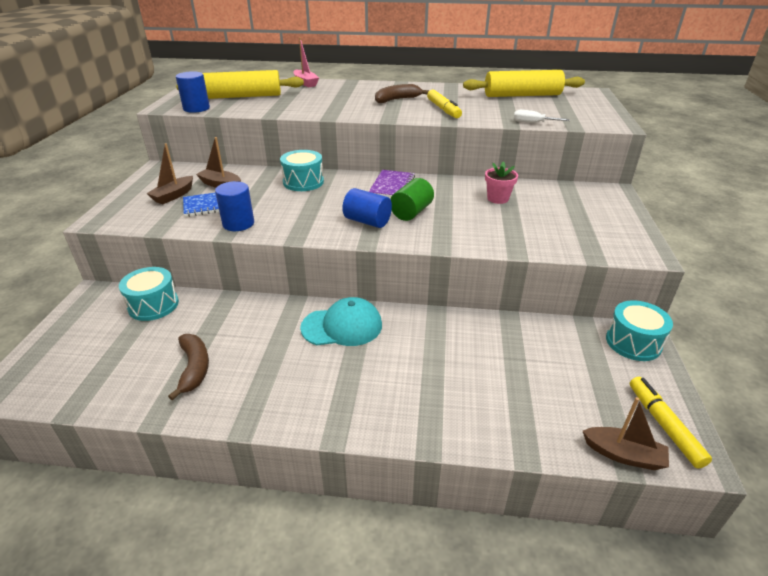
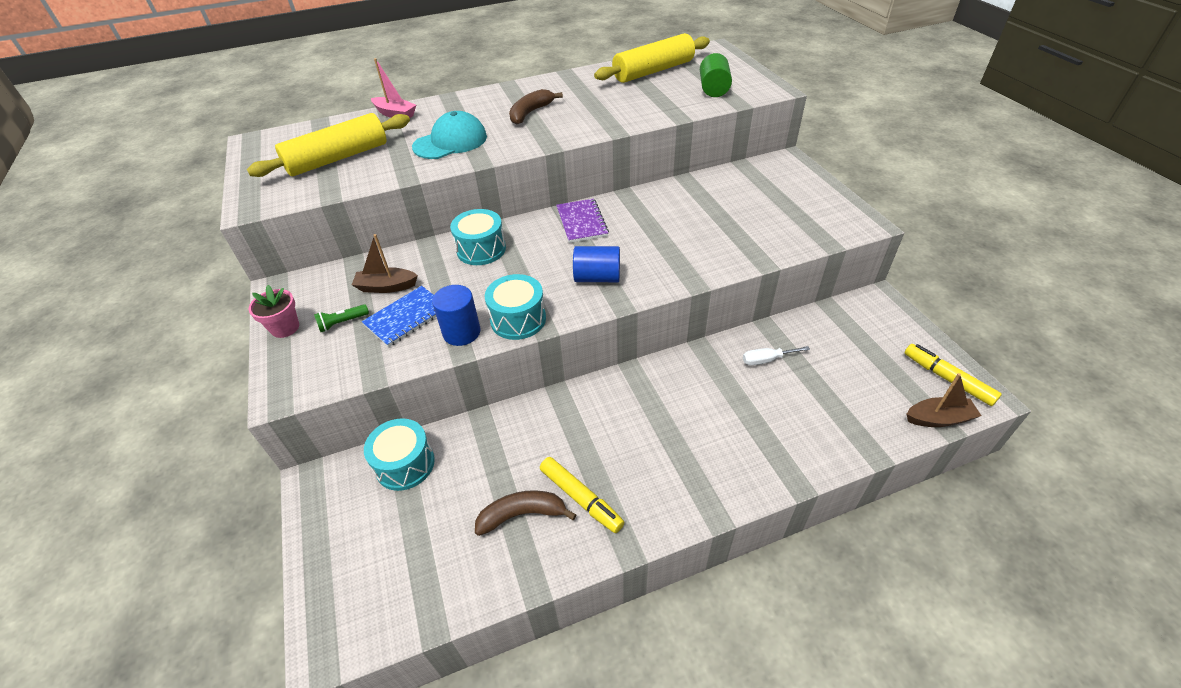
camera: 25 degrees left, 10 degrees up
brown boat [146,143,193,204] -> green flashlight [314,304,369,332]
brown banana [168,334,209,401] -> brown banana turned 60 degrees counterclockwise [475,490,577,536]
blue cylinder [176,71,210,113] -> none
turquoise cap [300,297,382,346] -> turquoise cap moved to [412,111,487,159]
green cylinder [390,178,434,221] -> green cylinder moved to [700,53,732,97]
yellow marker [427,89,462,118] -> yellow marker moved to [540,457,625,533]
pink flower pot [485,161,518,204] -> pink flower pot moved to [249,285,299,338]
white screwdriver [514,110,570,123] -> white screwdriver moved to [743,346,810,366]
turquoise drum [606,300,673,361] -> turquoise drum moved to [485,274,546,340]

